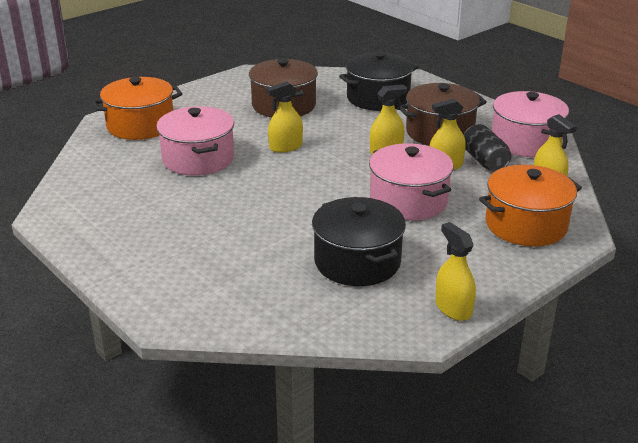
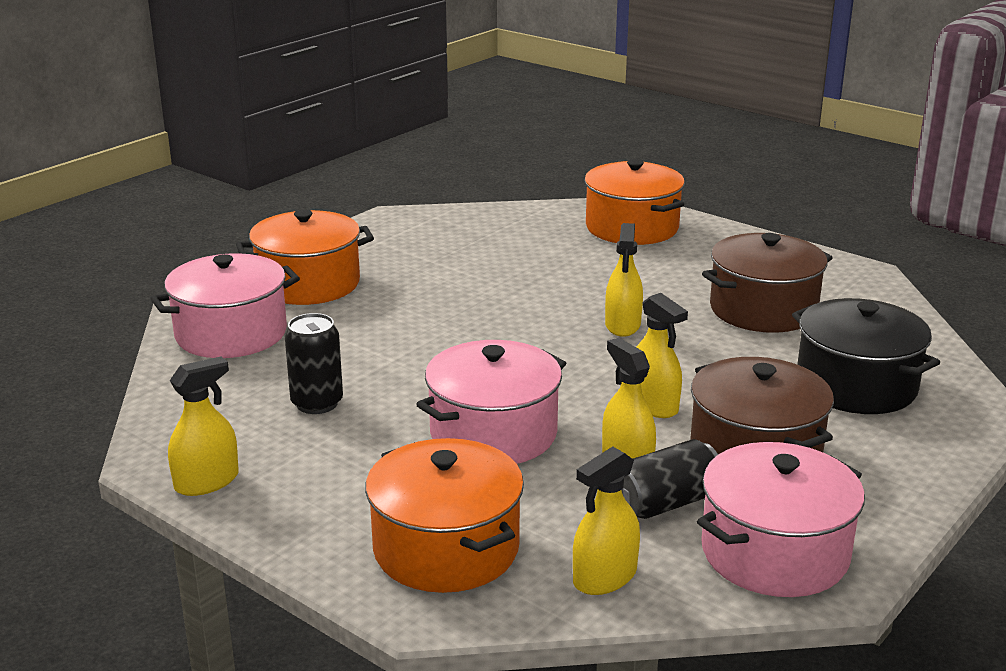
camera: 80 degrees right, 5 degrees down
pink pot [156,106,234,176] -> pink pot moved to [150,253,300,358]
yellow spray bottle [266,82,303,153] -> yellow spray bottle turned 135 degrees counterclockwise [605,223,643,337]
black pot [312,197,406,286] -> black can [285,313,343,414]
none -> orange pot [236,210,374,305]

